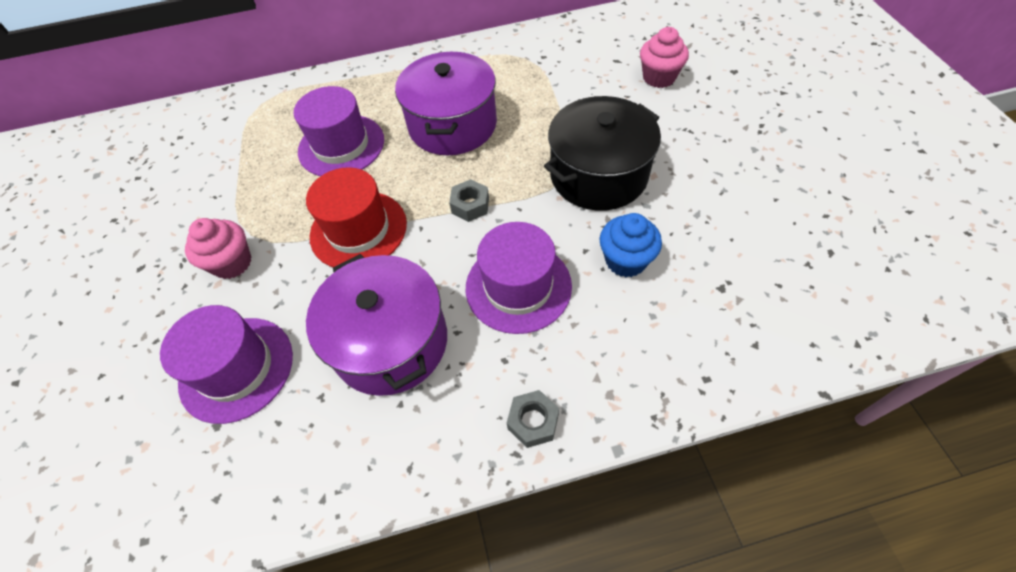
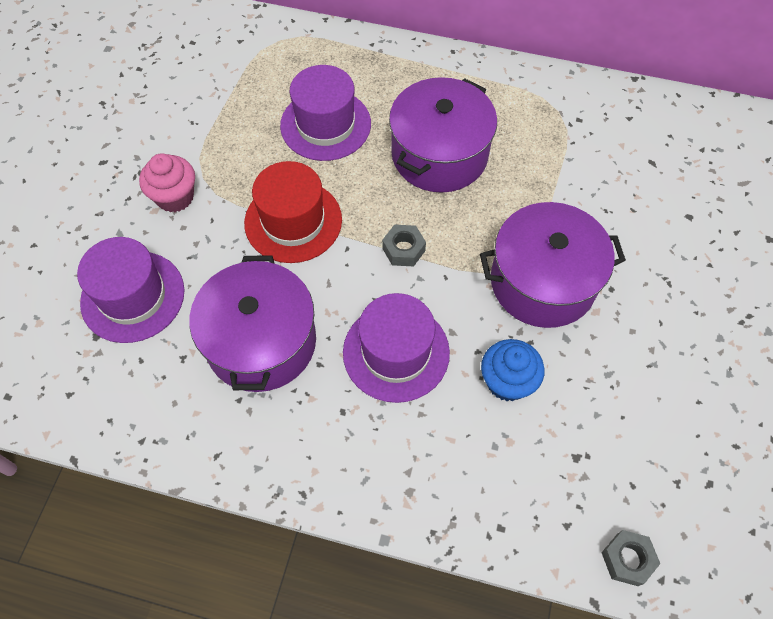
camera: 25 degrees right, 5 degrees up
grey nut [507,390,559,448] -> grey nut moved to [602,530,660,586]
black pot [544,96,661,211] -> purple pot [480,202,626,328]
pink cupcake [640,27,689,88] -> none

